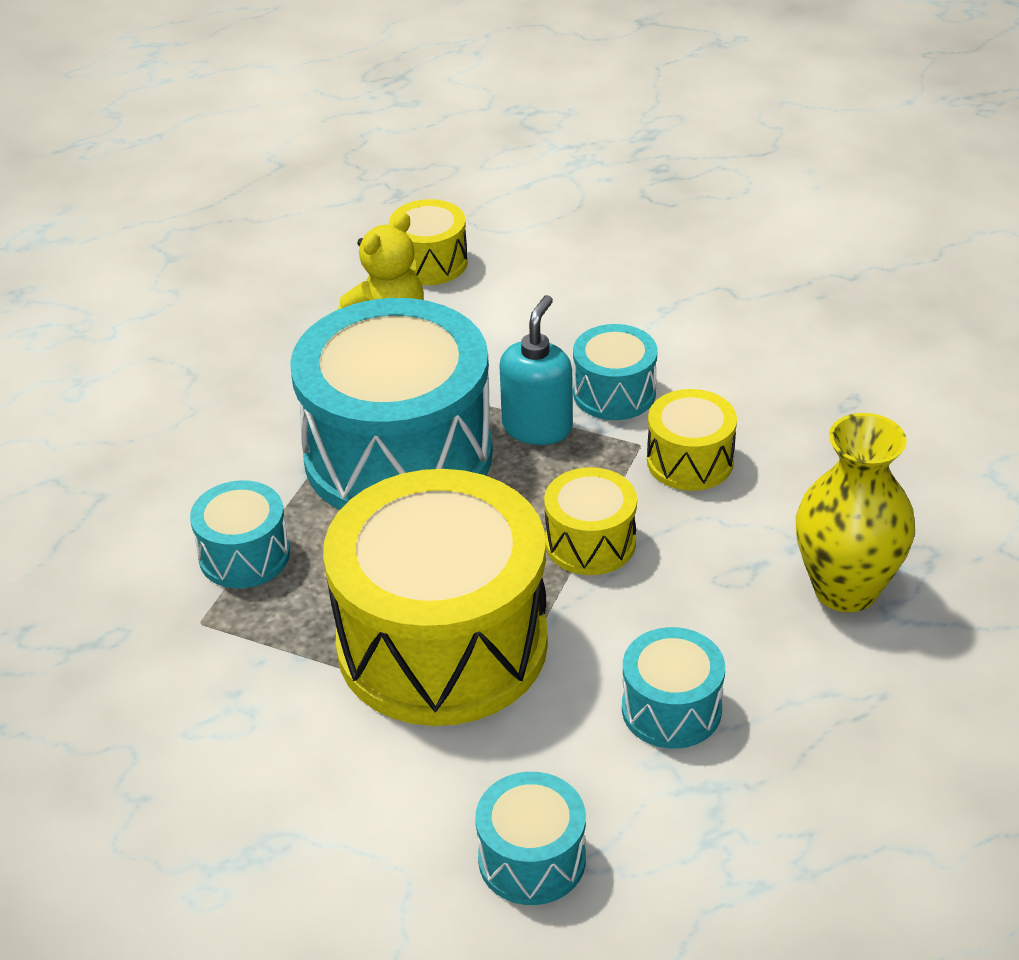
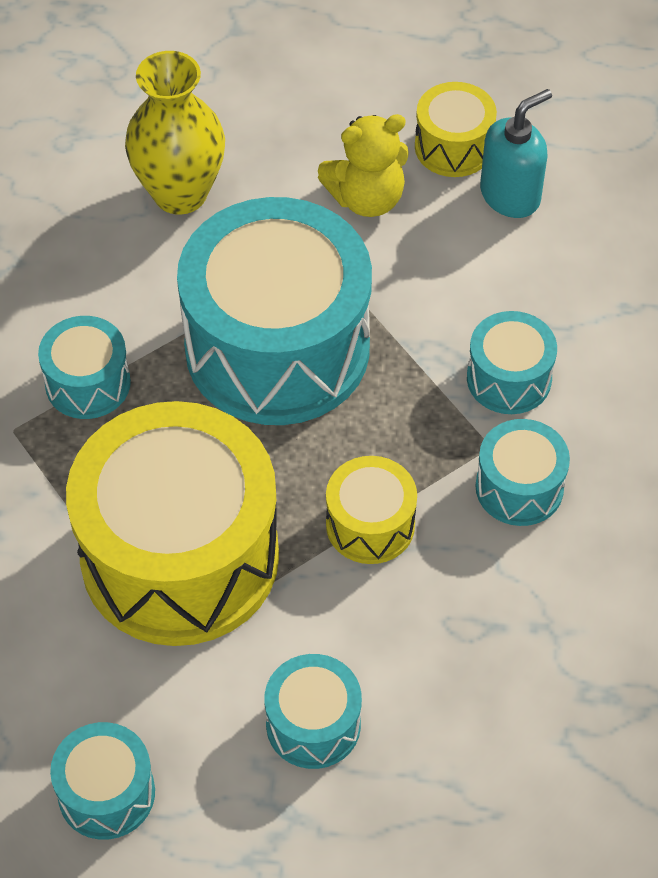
camera: 30 degrees right, 15 degrees up
turquoise soap dispenser [499,295,573,445] -> turquoise soap dispenser moved to [480,89,552,218]
yellow drum [647,389,737,491] -> turquoise drum [475,419,570,526]
yellow vase [796,413,915,612] -> yellow vase moved to [125,51,225,214]

